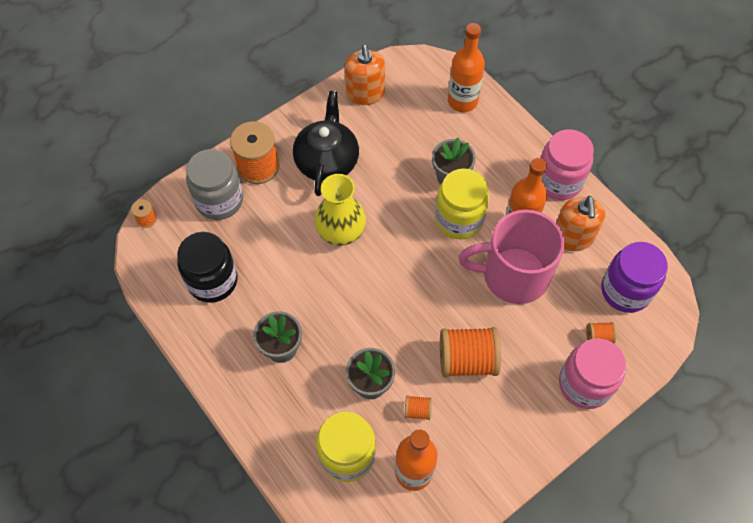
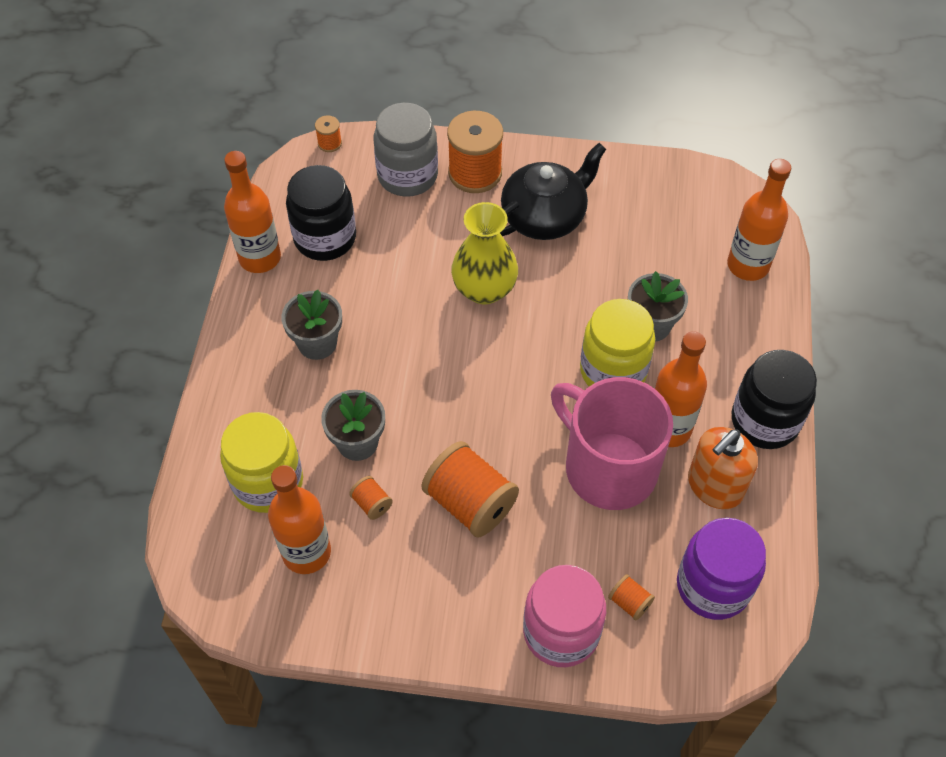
camera: 45 degrees right, 5 degrees down
orange soap dispenser [345,45,385,105] -> none
pink jar [540,129,594,200] -> black jar [732,350,817,449]
none -> orange bottle [224,151,281,273]

